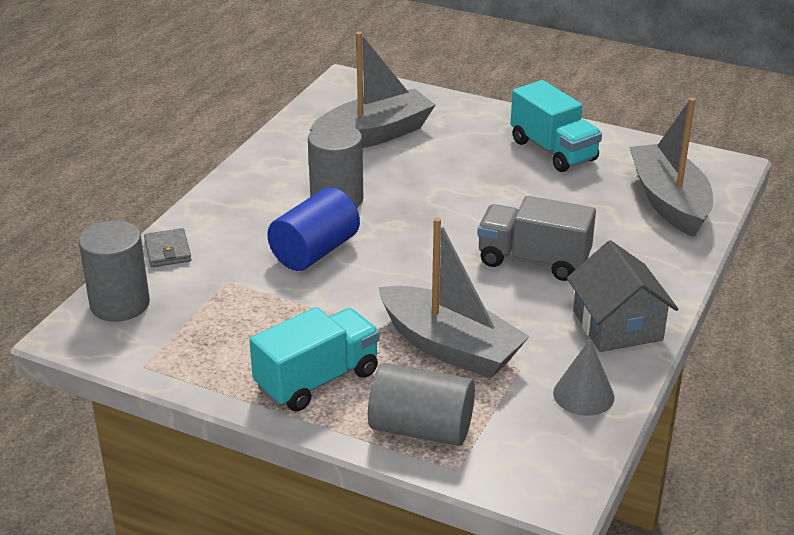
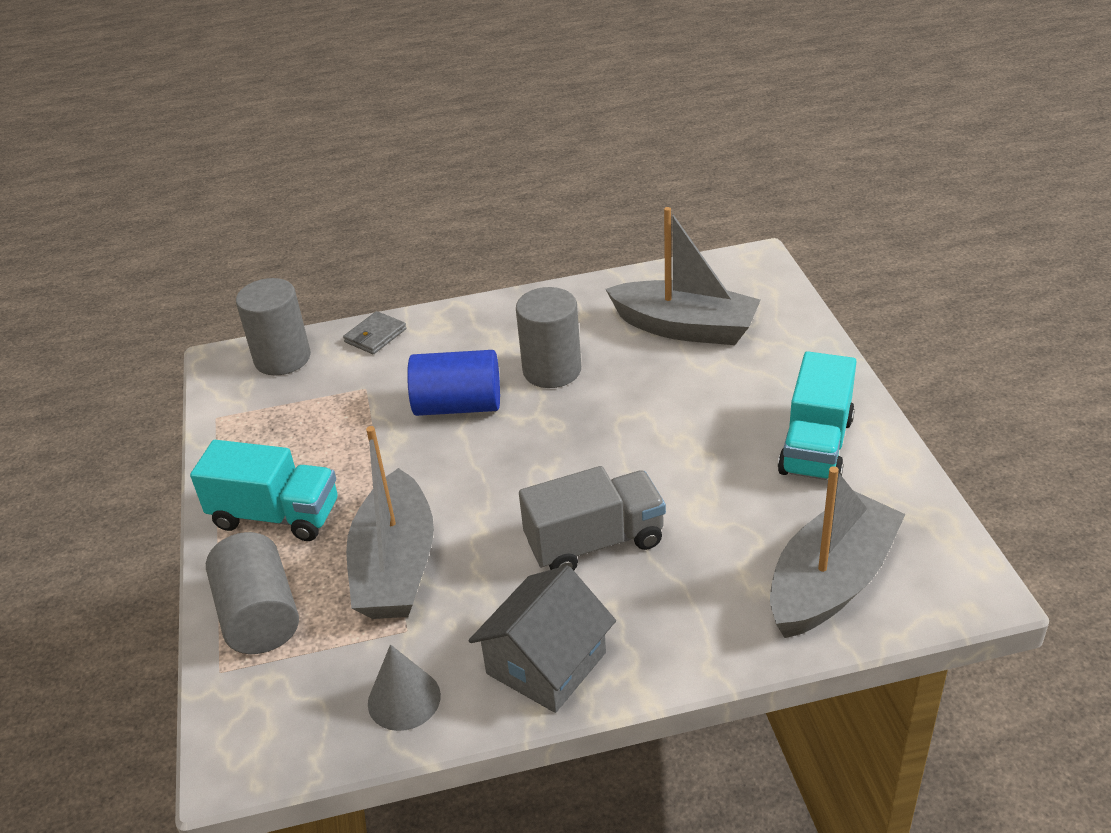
camera: 55 degrees right, 5 degrees up
grey truck [477,196,596,281] -> grey truck turned 90 degrees clockwise [519,466,666,570]

